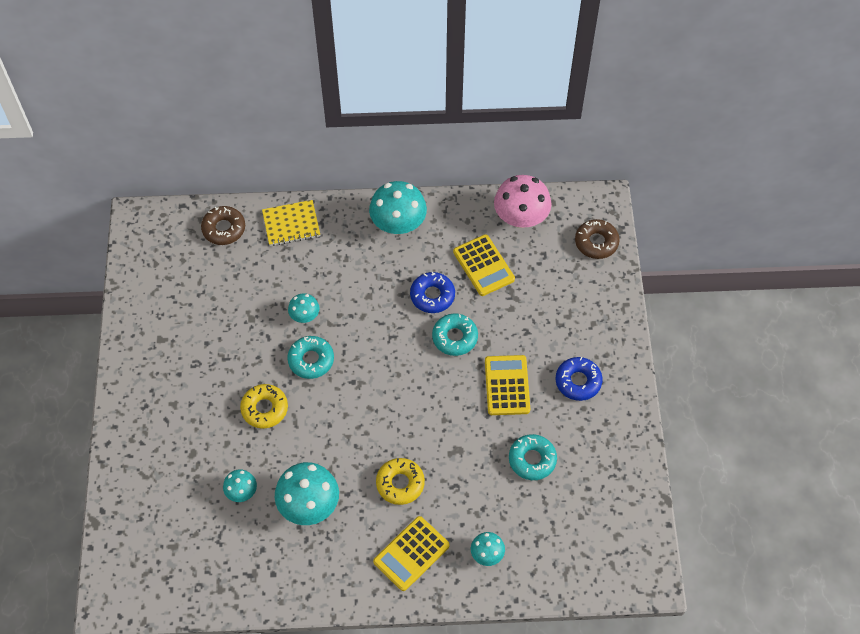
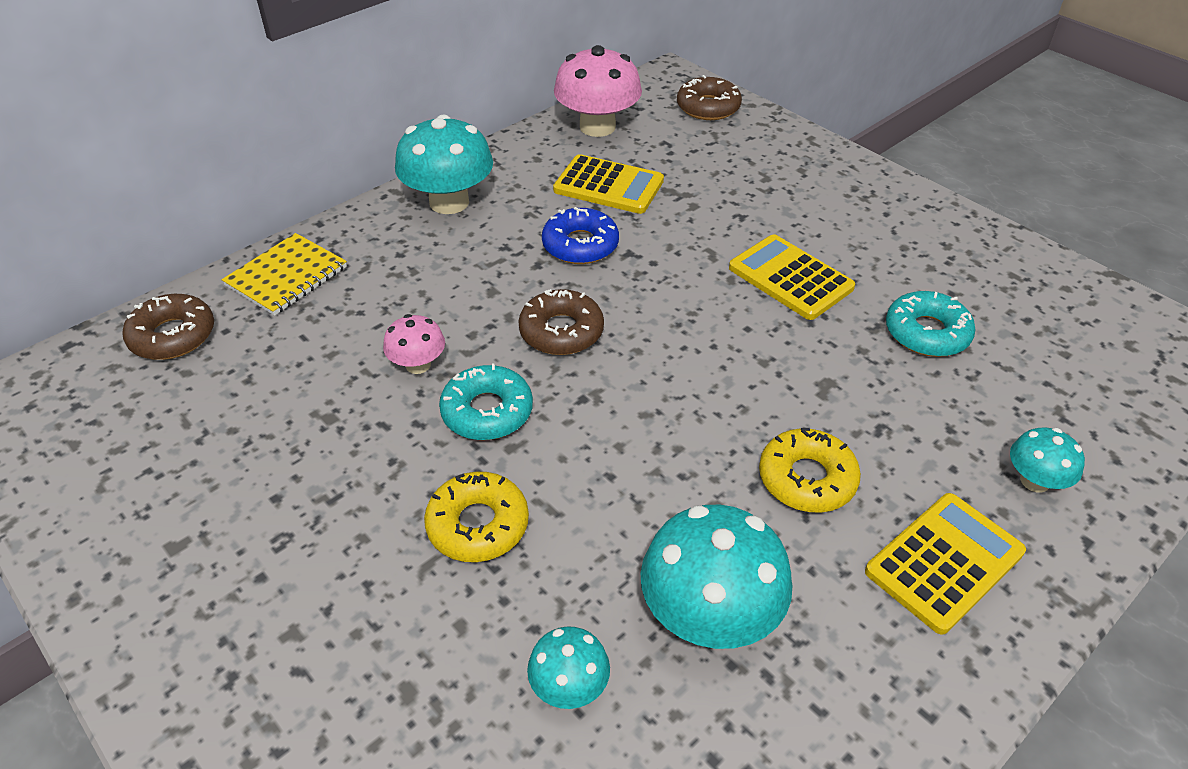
camera: 40 degrees left, 15 degrees down
turquoise mushroom [288,293,320,323] -> pink mushroom [383,314,445,374]
yellow calculator [373,516,450,591] -> yellow calculator turned 135 degrees counterclockwise [865,493,1026,635]
turquoise donut [432,313,478,356] -> none
blue donut [555,357,603,401] -> none
none -> brown donut [518,289,604,355]

